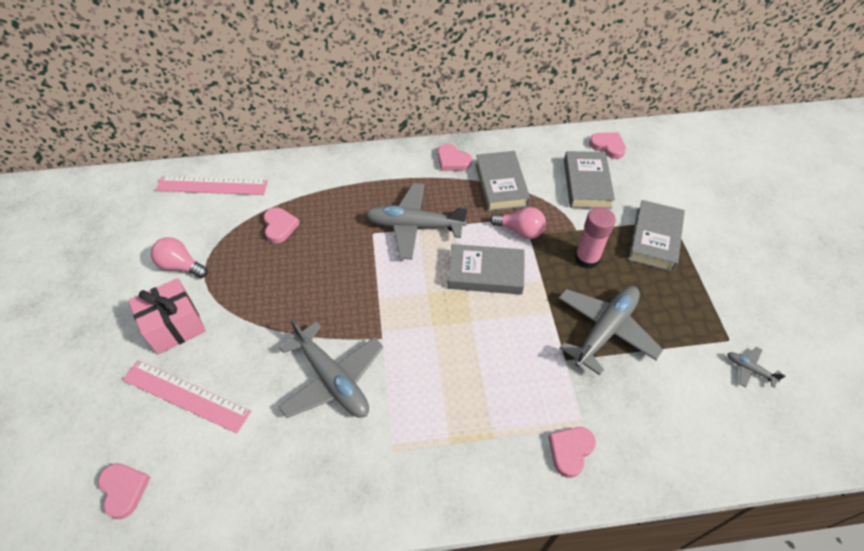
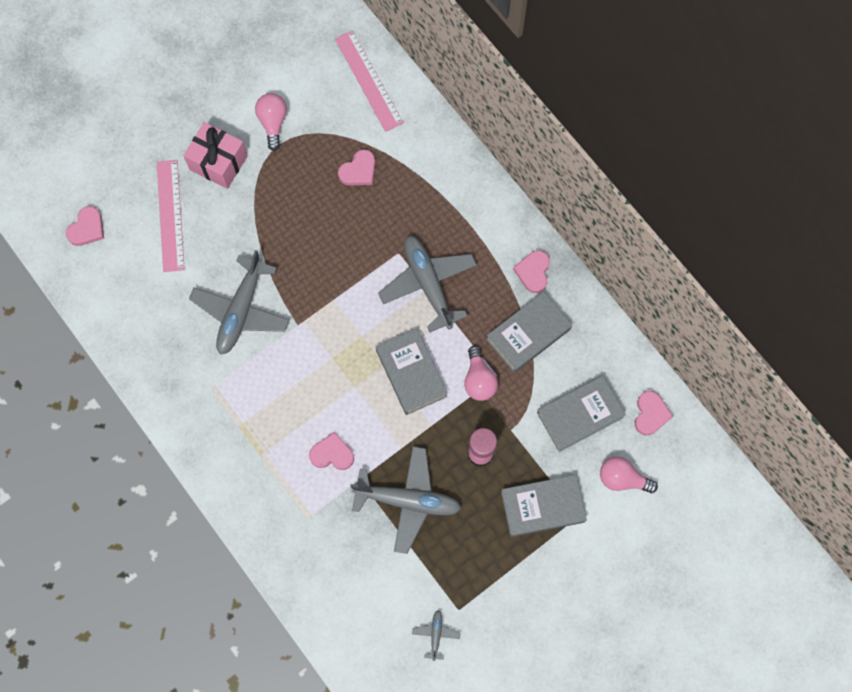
camera: 60 degrees right, 20 degrees up
pink heart [548,427,596,478] -> pink heart moved to [309,432,354,470]
none -> pink light bulb [600,457,658,493]

